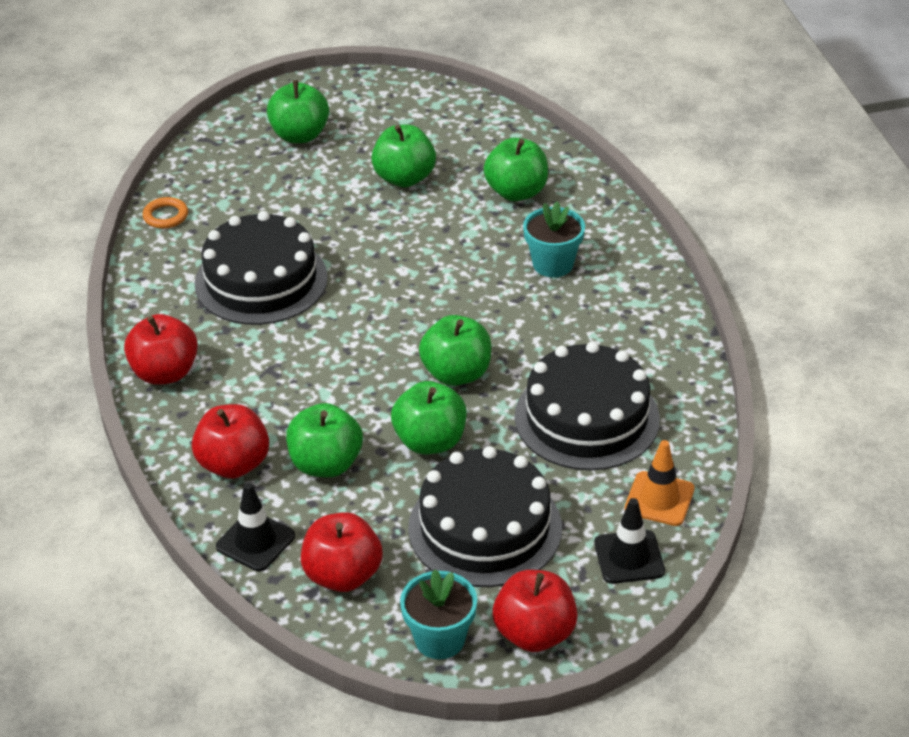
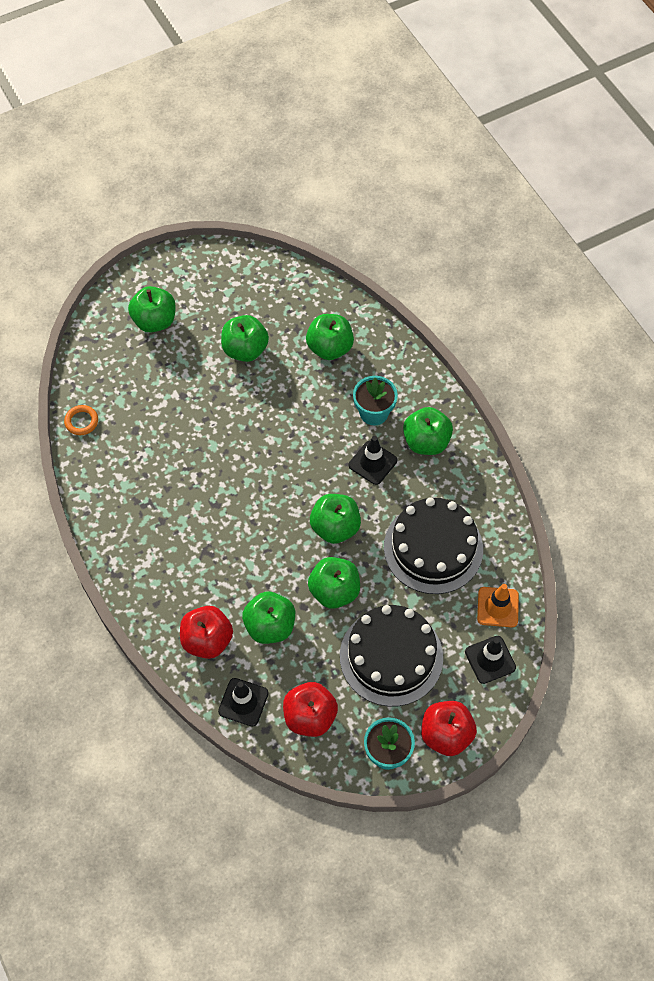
camera: 15 degrees left, 20 degrees up
red apple [124,314,198,384] -> none
black cake [195,211,328,325] -> none
none -> black traffic cone [348,436,397,485]
none -> green apple [403,407,453,455]

